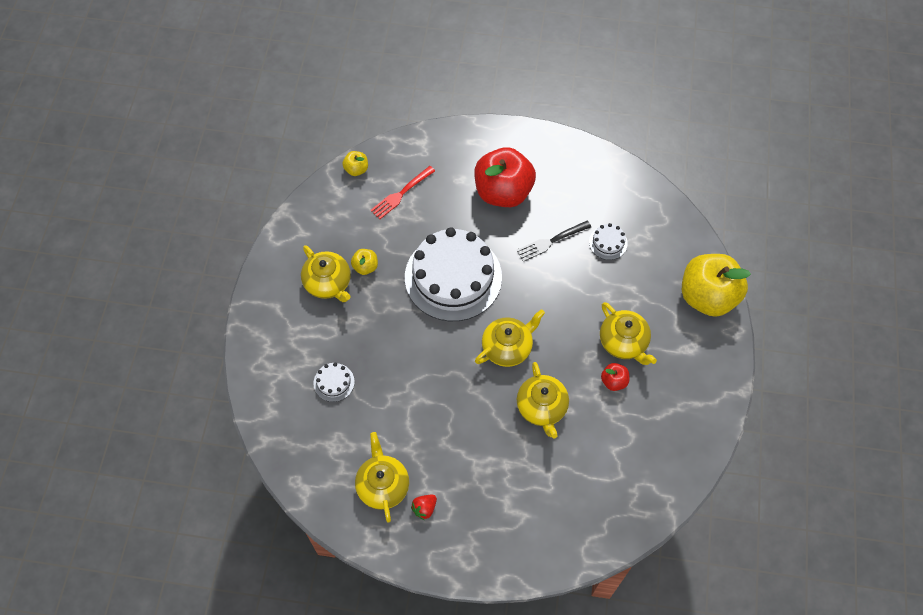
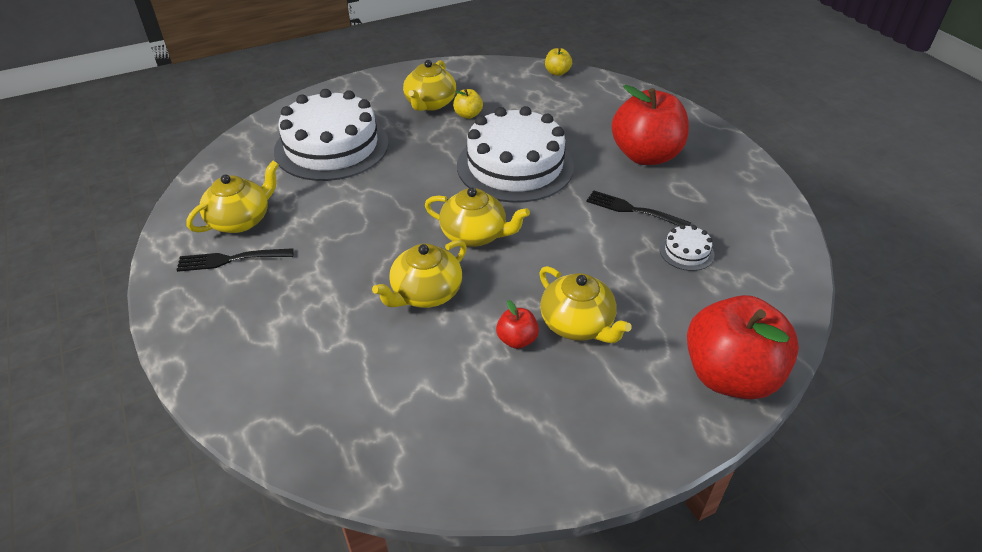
camera: 55 degrees right, 20 degrees down
white cake [313,362,355,402] -> white cake [274,89,389,181], size x2.49
red fork [370,166,435,219] -> none
red strawberry [411,495,437,520] -> black fork [177,248,294,272]
yellow teapot [600,302,657,365] -> yellow teapot turned 60 degrees counterclockwise [539,266,632,343]
yellow apple [682,254,751,317] -> red apple [687,295,799,400]

